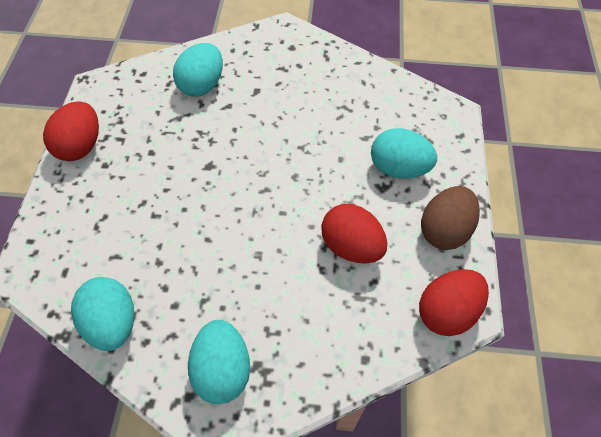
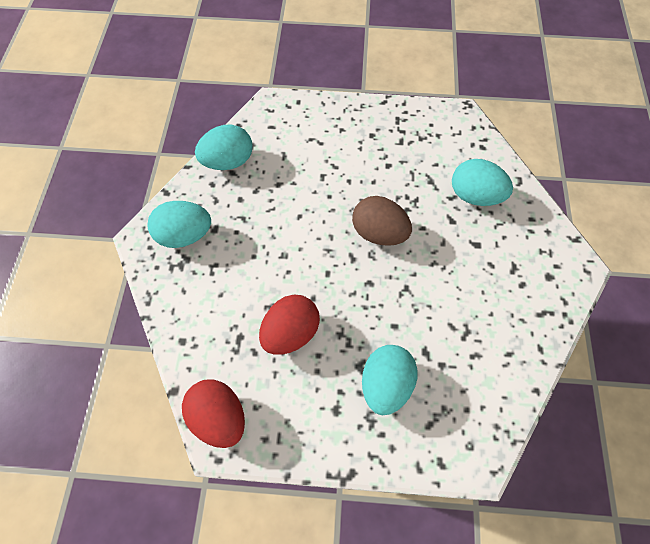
camera: 90 degrees right, 5 degrees up
red egg [43,101,99,161] -> none
brown egg [421,186,480,250] -> brown egg moved to [352,196,412,246]

